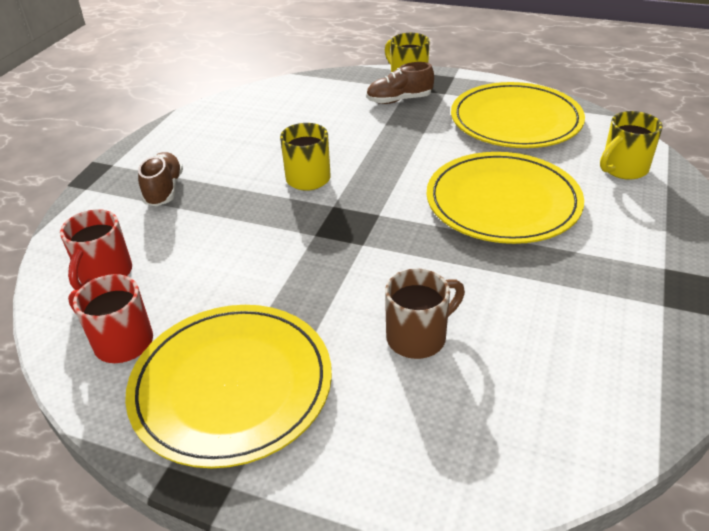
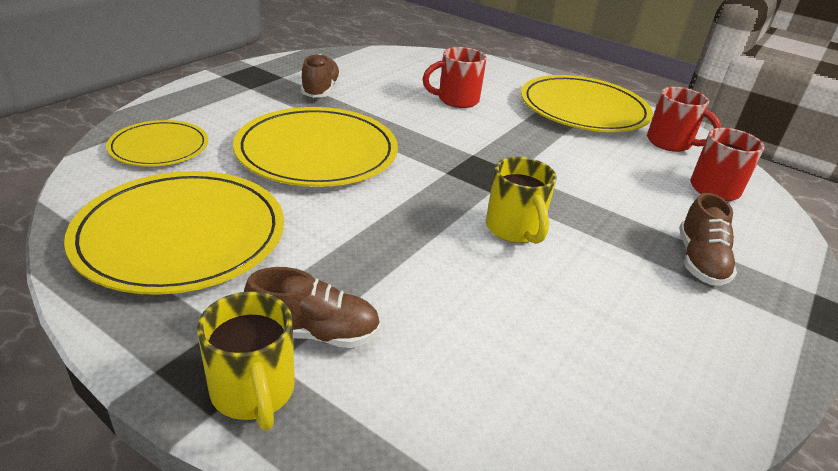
camera: 170 degrees left, 5 degrees down
brown mug [385,268,465,359] -> red mug [422,47,487,108]
yellow mug [600,111,663,180] -> yellow plate [106,120,208,167]
none -> brown shoe [301,54,341,98]

